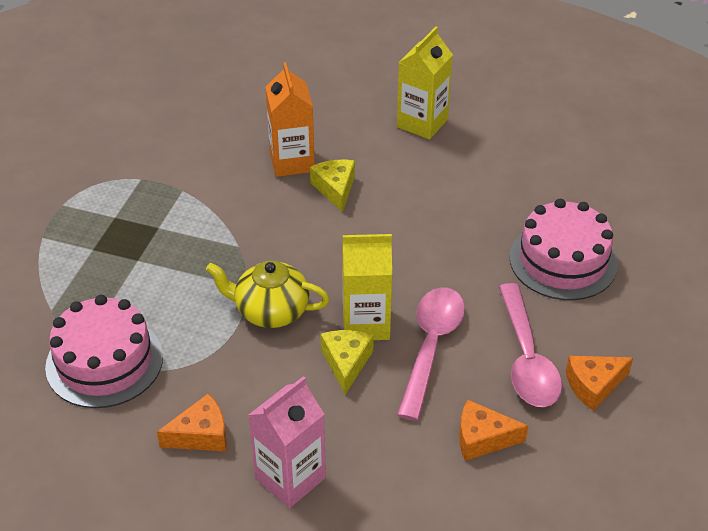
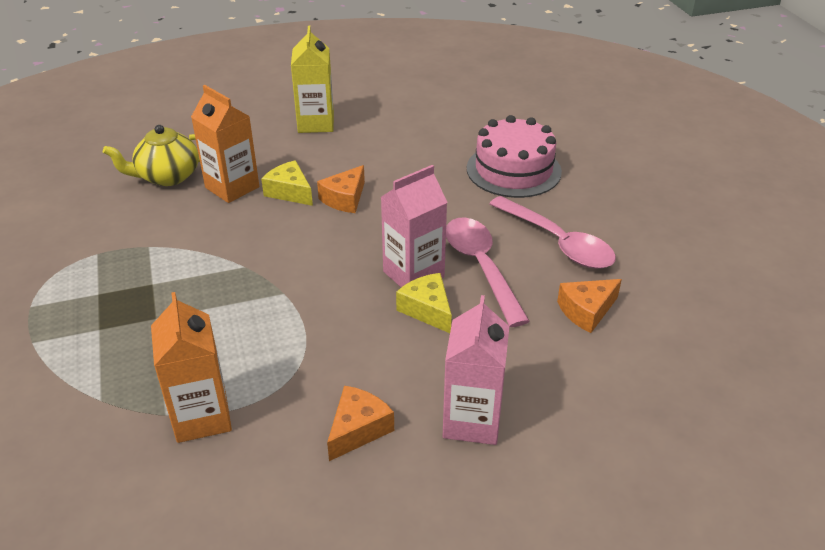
camera: 35 degrees left, 5 degrees down
pink cake [45,295,163,408] -> orange carton [151,292,232,443]
yellow teapot [206,261,329,328] -> yellow teapot moved to [103,125,200,186]
yellow carton [342,234,392,340] -> pink carton [381,165,448,287]
orange cheese [566,356,633,411] -> orange cheese moved to [317,165,365,213]

